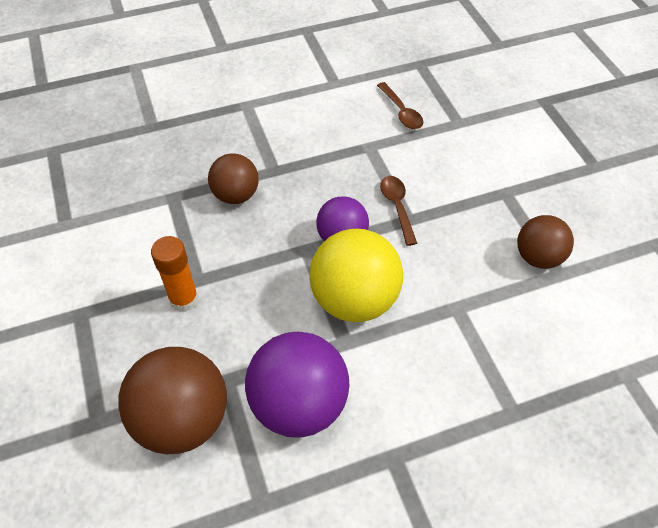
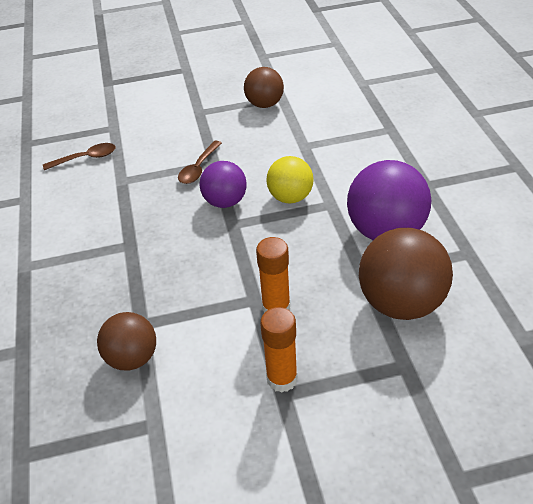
camera: 80 degrees left, 10 degrees down
brown ball [208,153,259,204] -> brown ball moved to [97,312,156,371]
yellow ball [310,229,403,322] -> yellow ball [266,156,314,204], size x0.61
brown spoon [380,176,417,246] -> brown spoon turned 60 degrees counterclockwise [178,141,222,184]
none -> orange glue stick [260,307,298,393]

